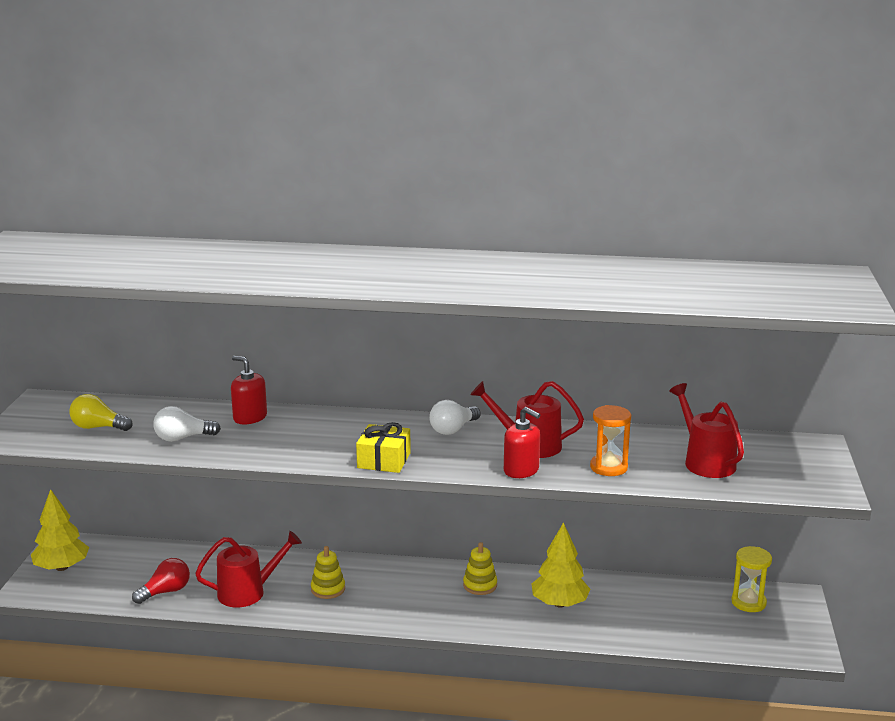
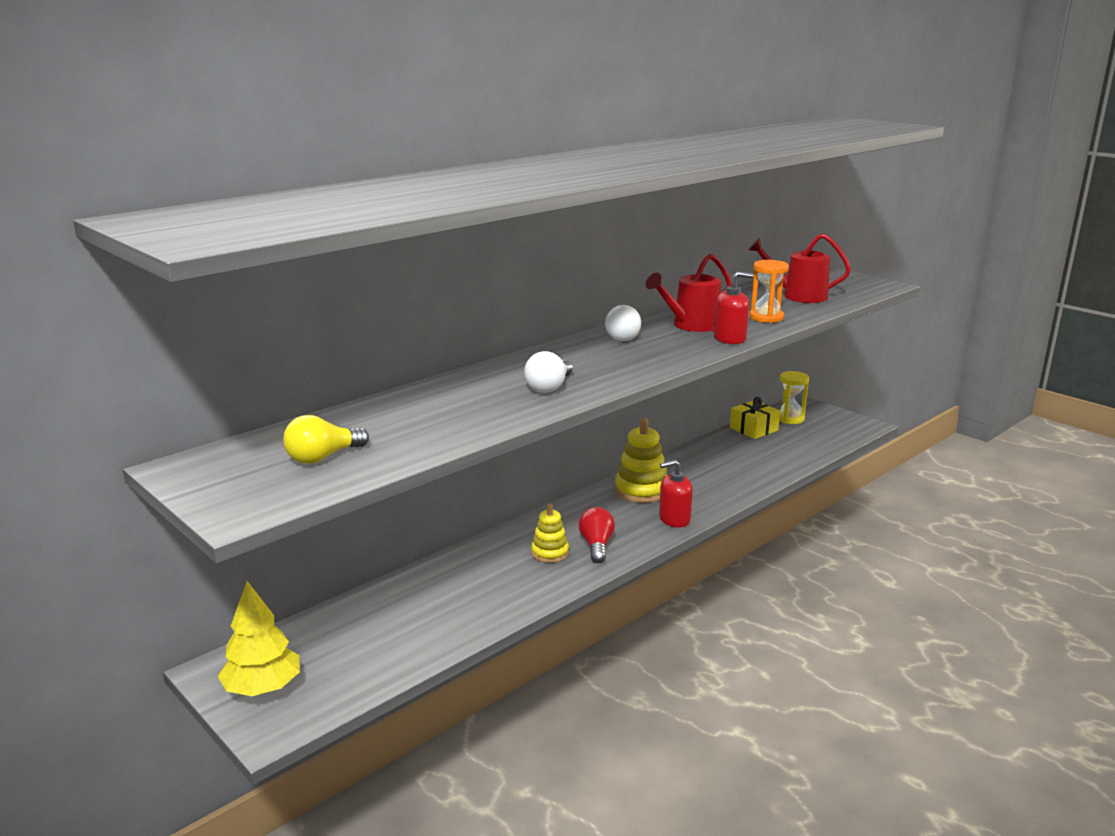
camera: 50 degrees left, 0 degrees up
red light bulb [132,558,190,604] -> red light bulb moved to [579,507,615,563]
white light bulb [153,406,221,442] -> white light bulb moved to [524,351,573,393]
red watering can [195,531,302,608] -> none
red soap dispenser [231,356,267,424] -> red soap dispenser moved to [659,460,693,527]
yellow gift [356,422,411,473] -> yellow gift moved to [730,397,780,439]
yellow stacking toy [463,542,497,595] -> yellow stacking toy [615,418,667,503], size x1.60
yellow tree [532,522,590,608] -> none

